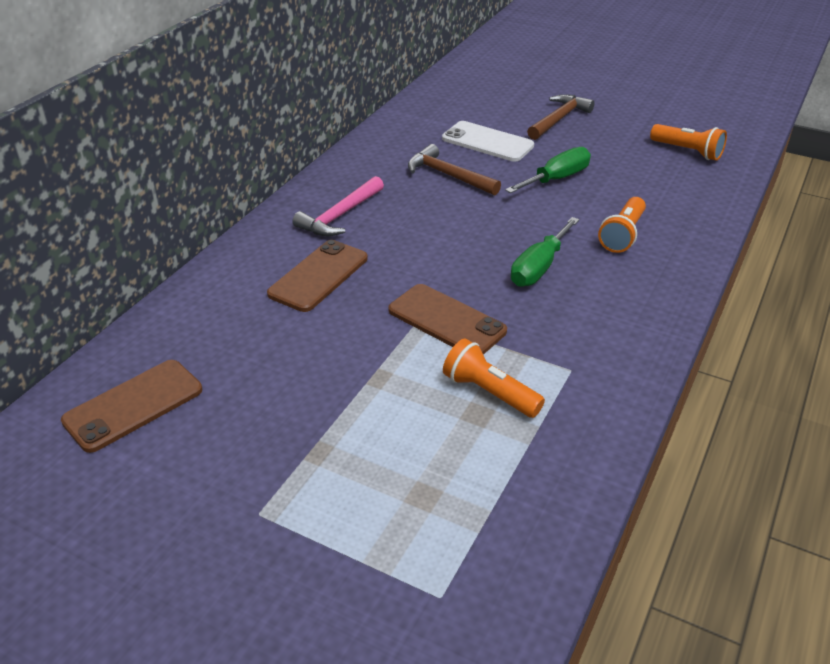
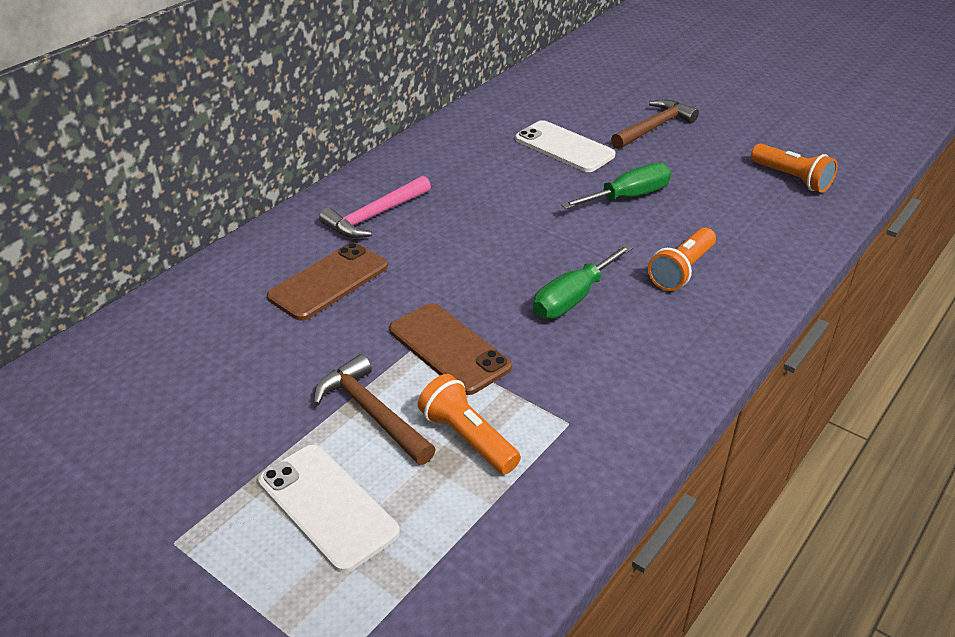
camera: 10 degrees right, 0 degrees up
brown phone [61,360,202,453] -> none
brown hammer [408,144,501,195] -> brown hammer moved to [313,354,436,465]
none -> white phone [258,444,400,573]

